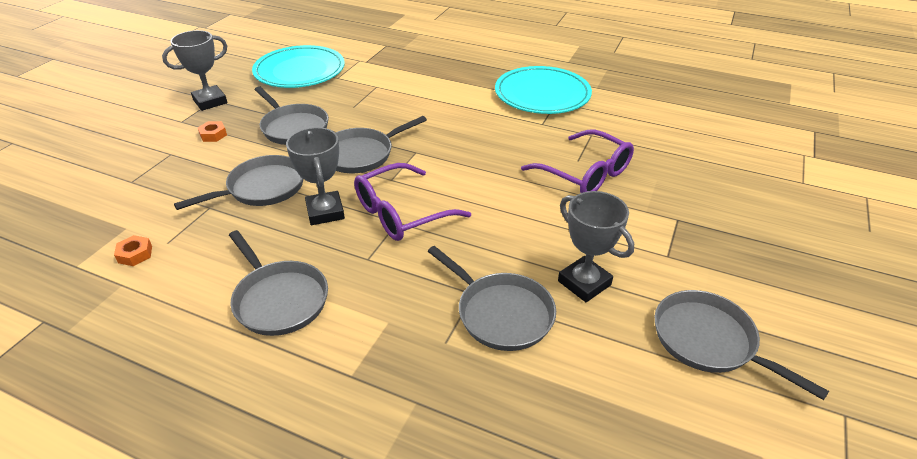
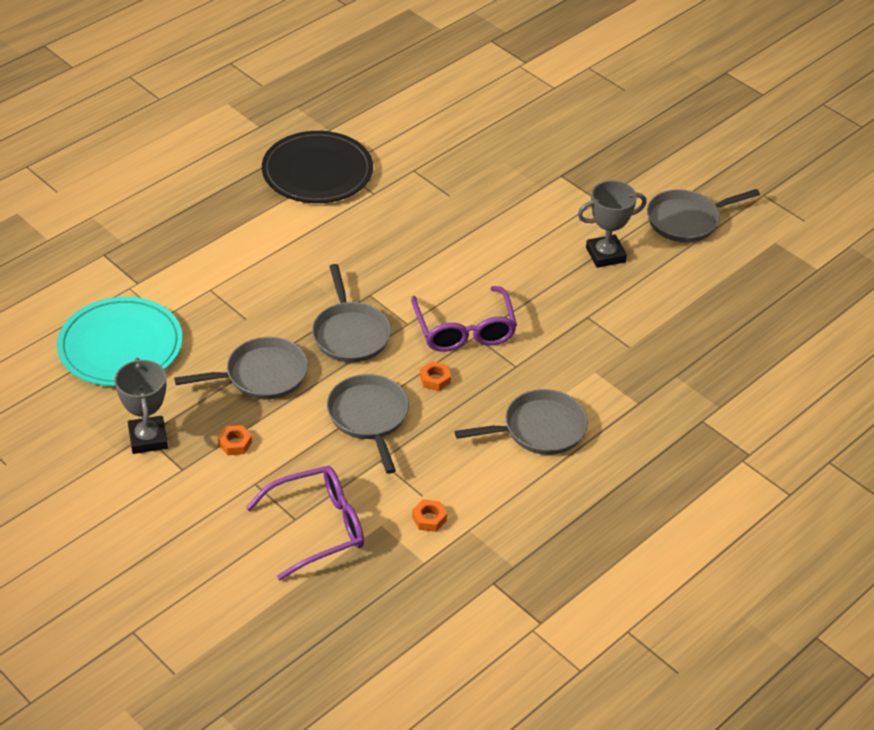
camera: 70 degrees left, 5 degrees up
grey trophy [286,127,345,225] -> orange nut [420,361,451,391]
grey pan [428,246,556,351] -> none
turquoise plate [495,66,592,114] -> black plate [262,131,373,203]
purple glasses [521,130,634,193] -> purple glasses moved to [246,466,364,581]

